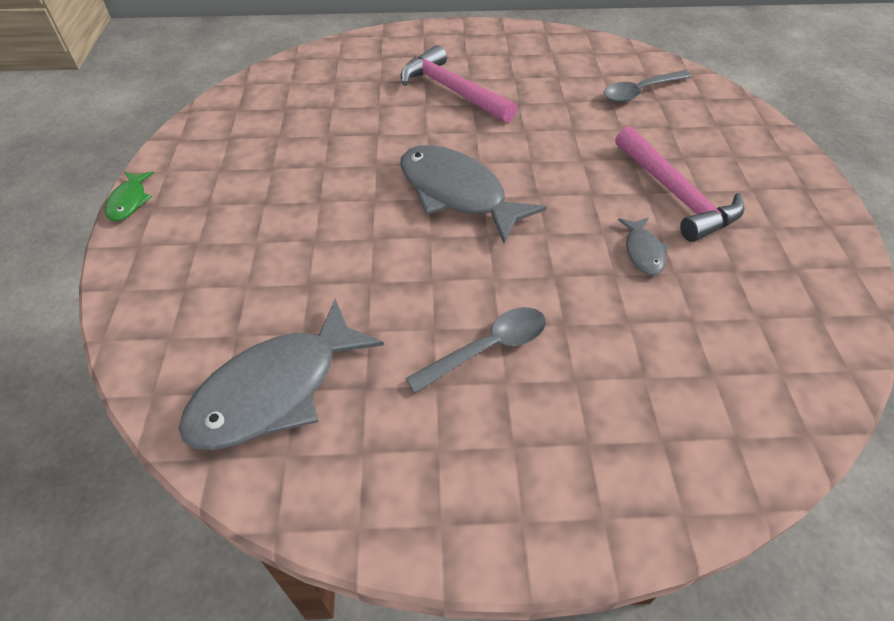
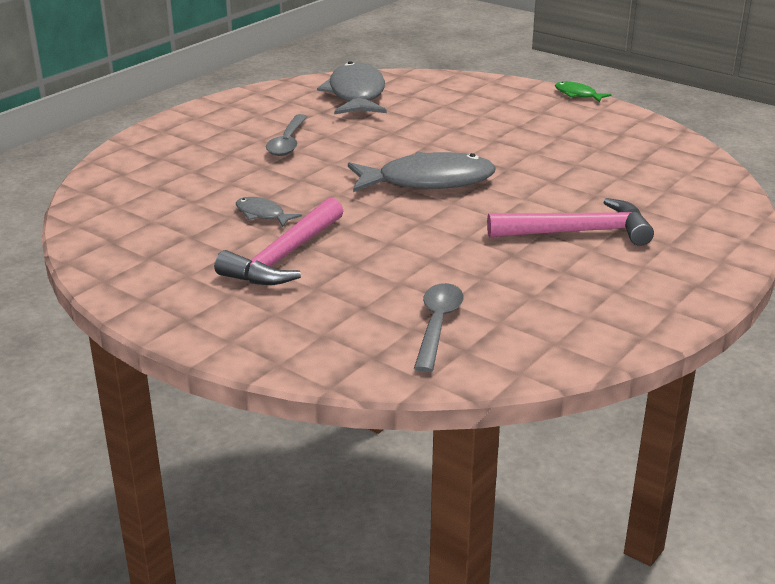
camera: 130 degrees right, 20 degrees down
pink hammer [615,126,744,242] -> pink hammer turned 75 degrees counterclockwise [214,198,343,285]

